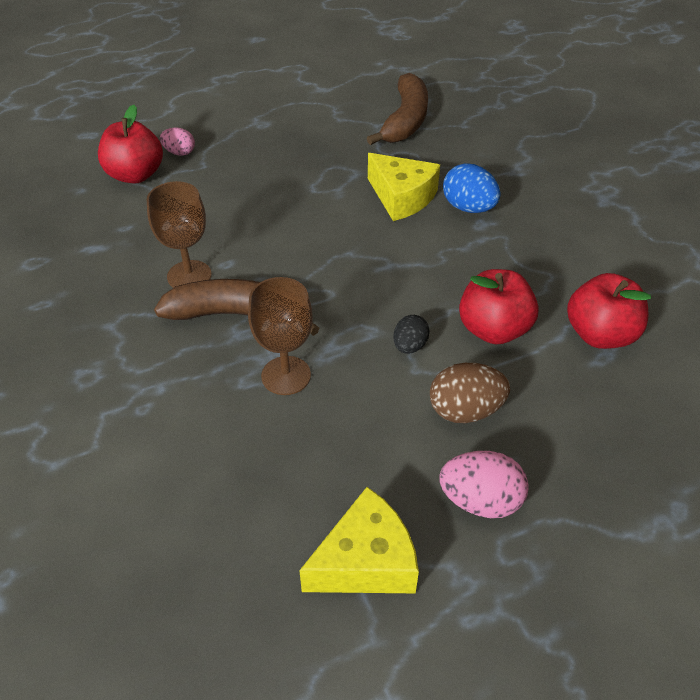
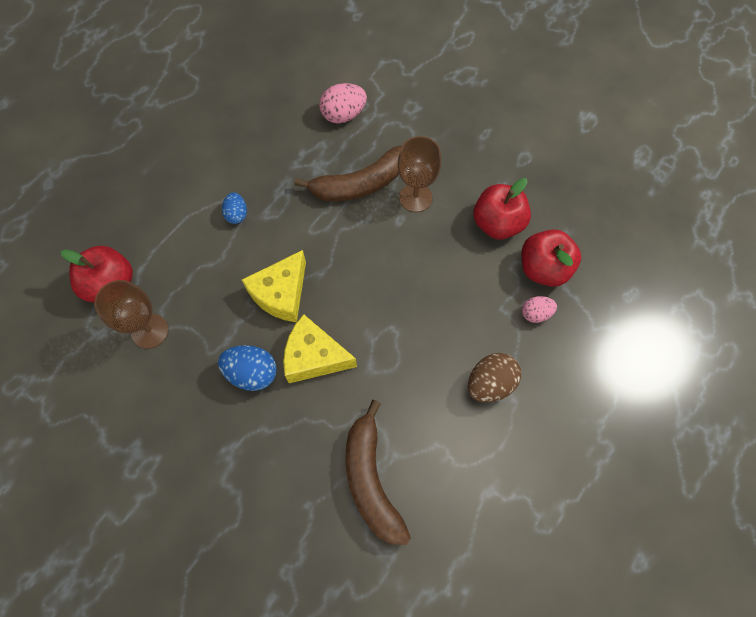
camera: 150 degrees right, 20 degrees up
brown goblet [248,277,313,395] -> brown goblet moved to [94,280,168,349]
yellow cheese [299,487,419,593] -> yellow cheese moved to [242,250,306,322]
black egg [394,315,430,354] -> blue egg [222,192,247,224]
brown egg [430,363,510,423] -> brown egg moved to [468,353,521,403]
pink egg [439,451,529,518] -> pink egg moved to [319,83,367,123]
red apple [459,269,539,344] -> red apple moved to [474,178,531,239]

